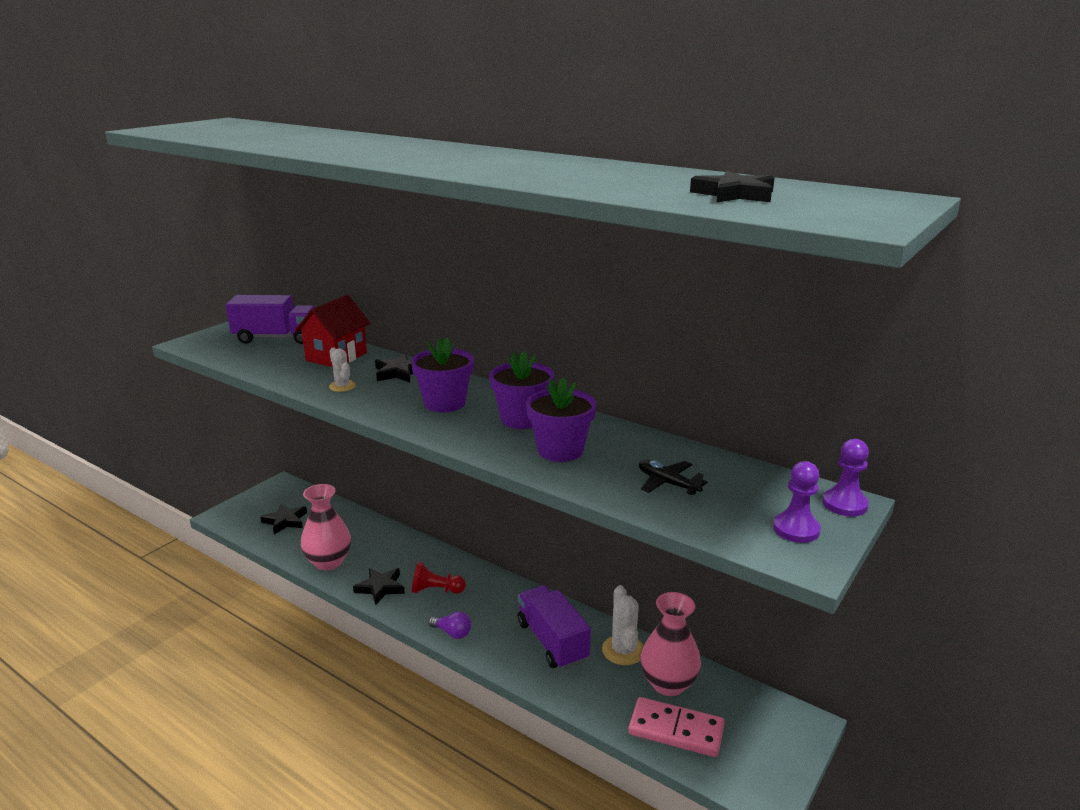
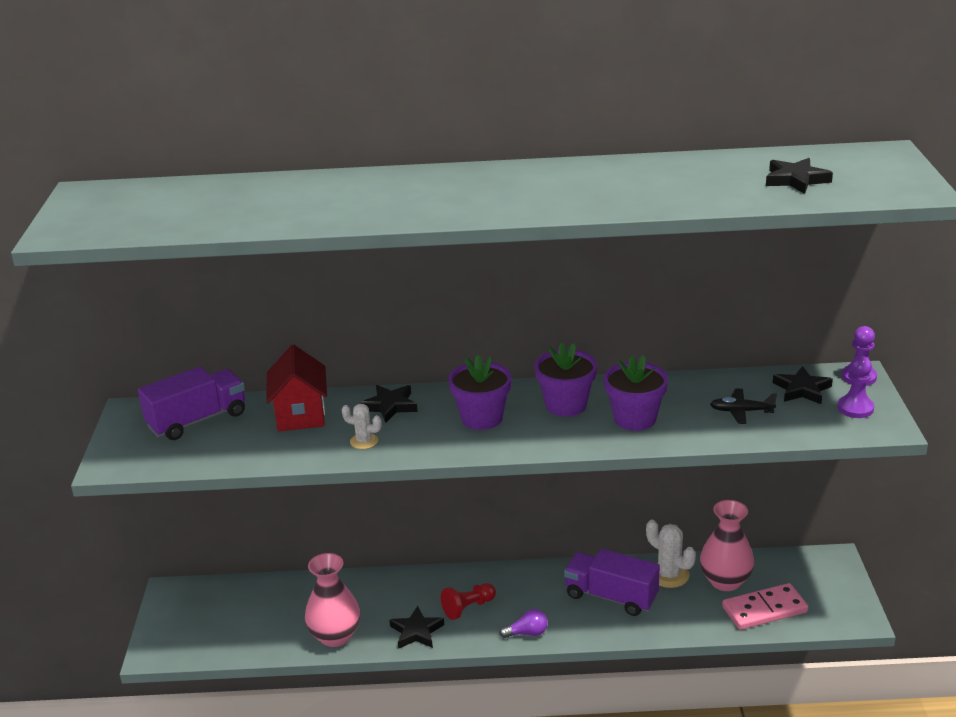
camera: 35 degrees left, 5 degrees up
black star [260,504,307,534] -> black star moved to [773,366,833,404]

